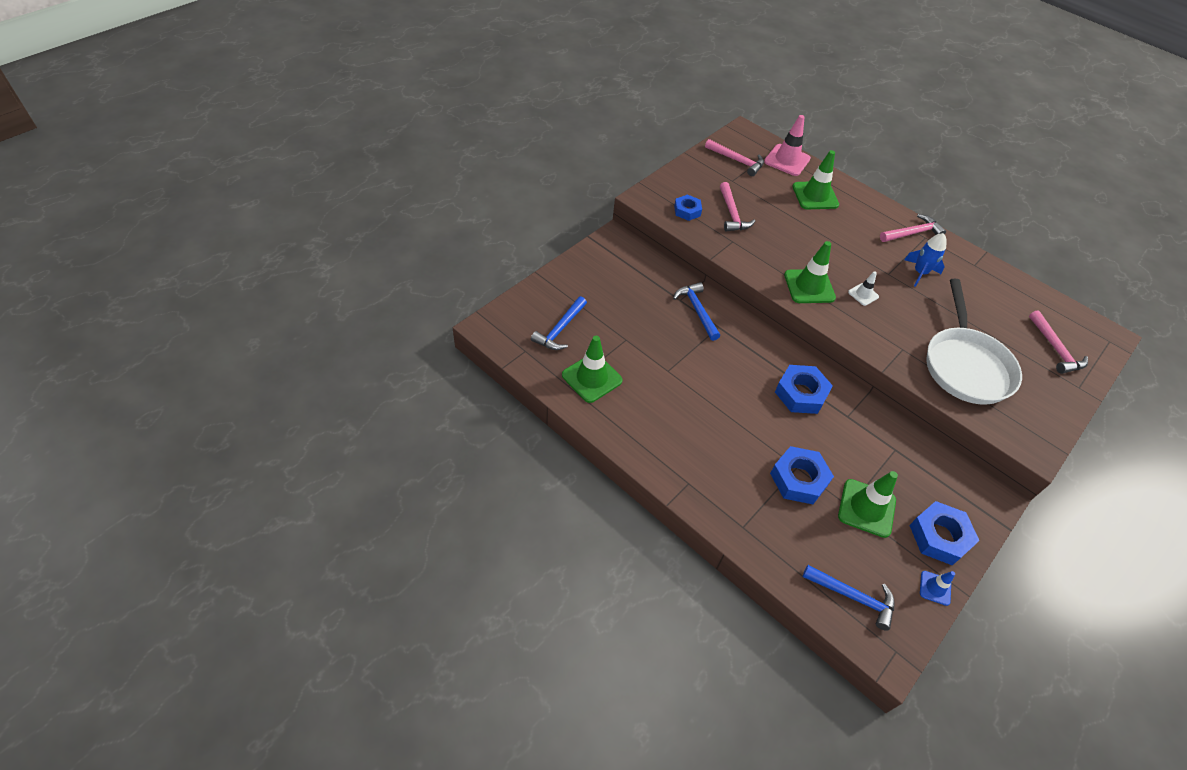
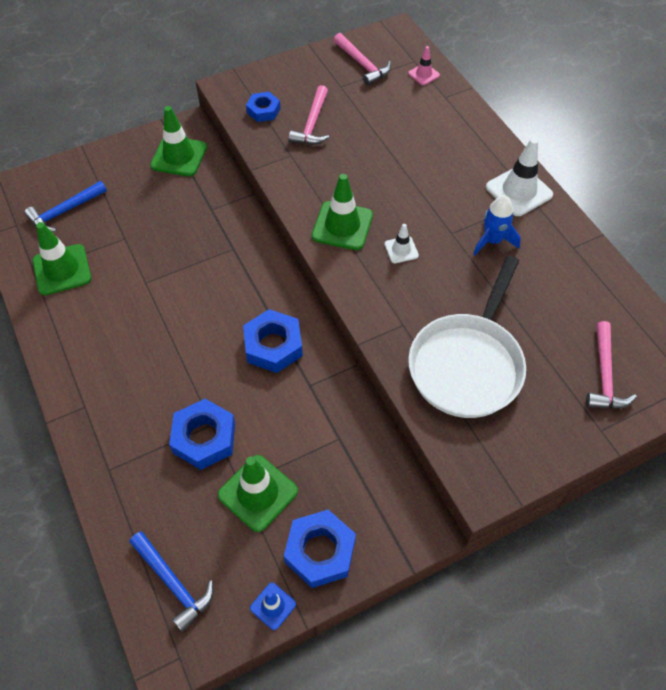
camera: 25 degrees right, 5 degrees up
blue hammer [673,282,720,341] -> none
pink traffic cone [764,115,811,176] -> pink traffic cone [408,46,440,85], size x0.53
green traffic cone [792,150,839,209] -> green traffic cone moved to [150,106,207,176]
pink hammer [880,214,946,242] -> white traffic cone [486,138,553,216]

